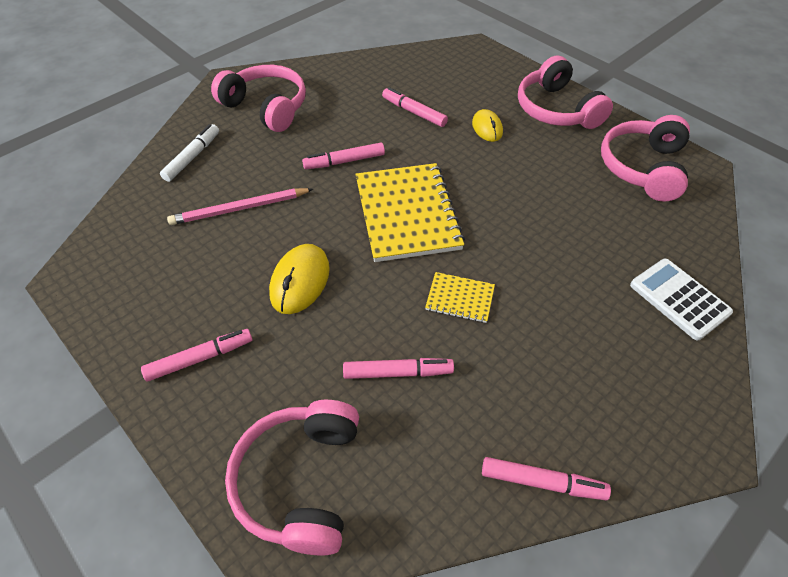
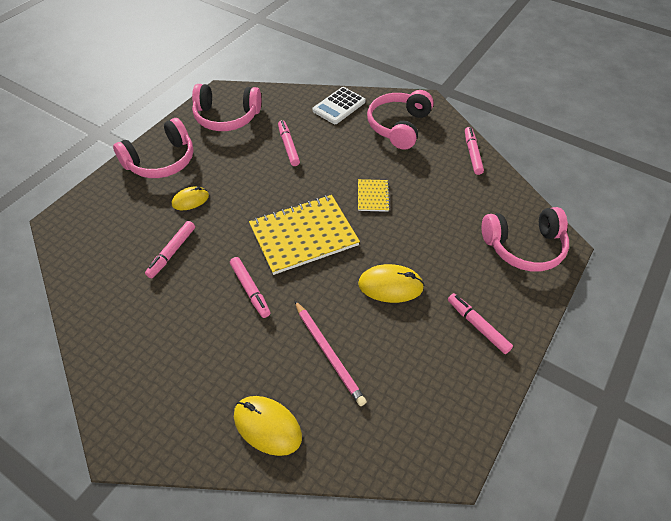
camera: 105 degrees left, 0 degrees up
white marker [160,124,219,182] -> yellow mouse [234,396,302,456]
pink headphones [211,65,306,132] -> pink headphones moved to [367,90,434,150]
pink marker [343,358,454,379] -> pink marker moved to [278,120,300,166]

